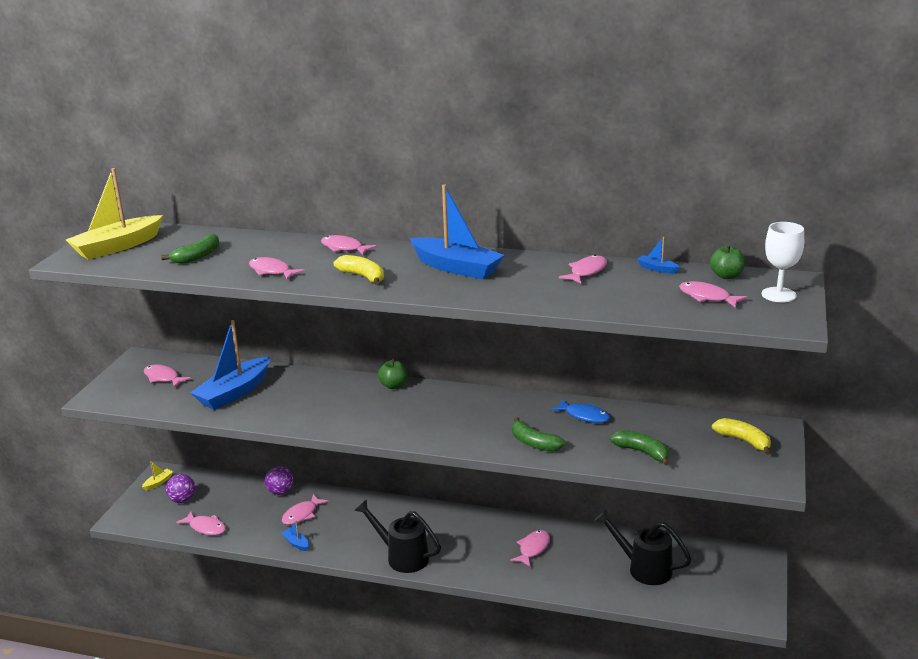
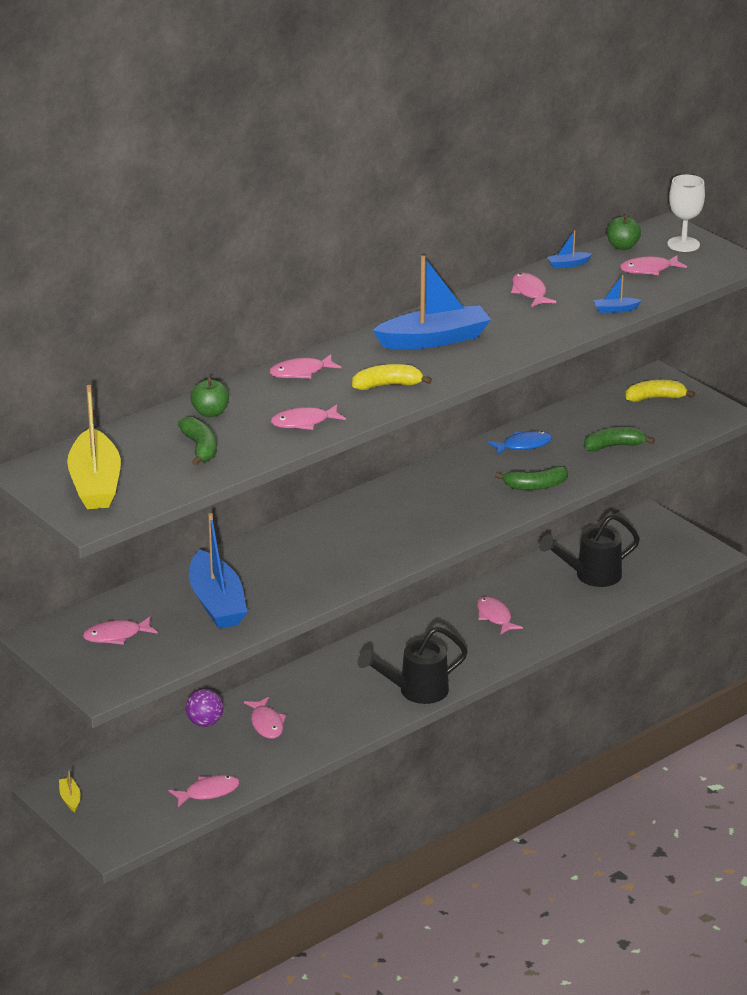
camera: 55 degrees left, 5 degrees up
purple ball [166,474,195,503] -> none
blue boat [282,520,309,551] -> blue boat moved to [593,275,642,313]
green apple [378,358,407,389] -> green apple moved to [190,377,229,417]

